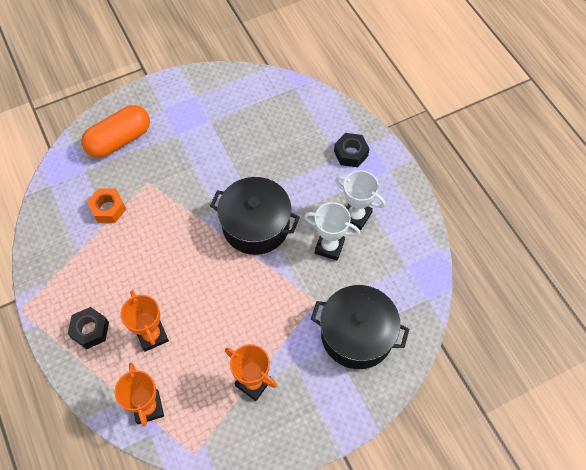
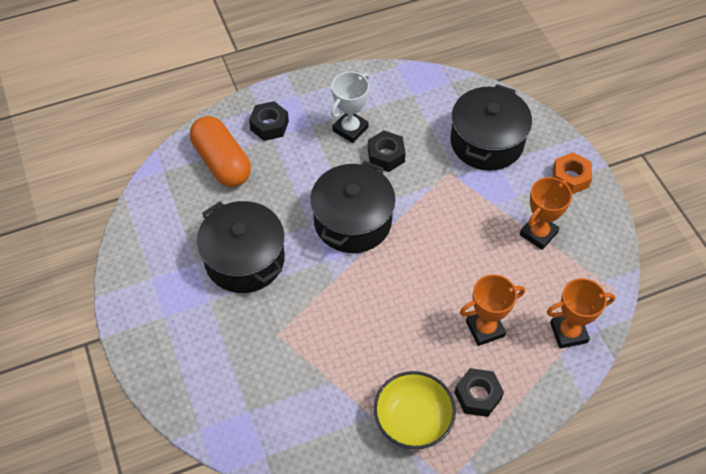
camera: 85 degrees left, 5 degrees down
orange capsule [81,105,150,158] -> orange capsule moved to [190,116,251,187]
orange nut [87,188,126,223] -> orange nut moved to [553,152,592,194]
white trophy [304,202,360,261] -> black nut [368,131,406,172]
none -> black pot [197,201,285,293]
none -> yellow bowl [374,371,456,449]

